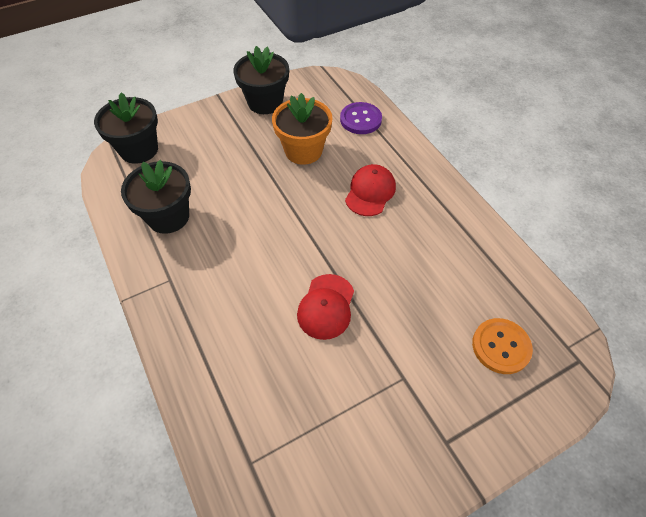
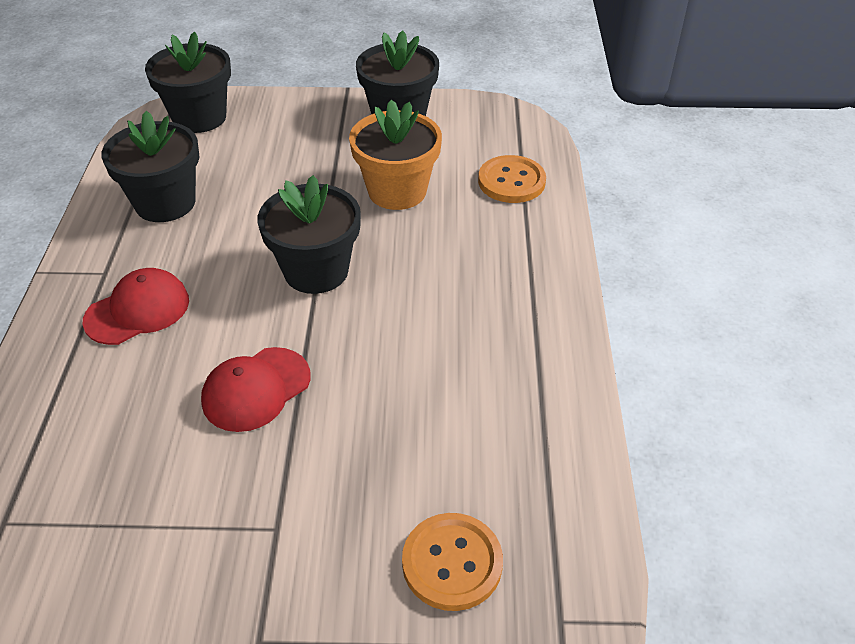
camera: 30 degrees right, 10 degrees down
purple button [340,102,382,134] -> orange button [478,155,546,203]
red cap [345,164,396,216] -> red cap moved to [83,268,189,345]
none -> black flower pot [258,175,361,294]

